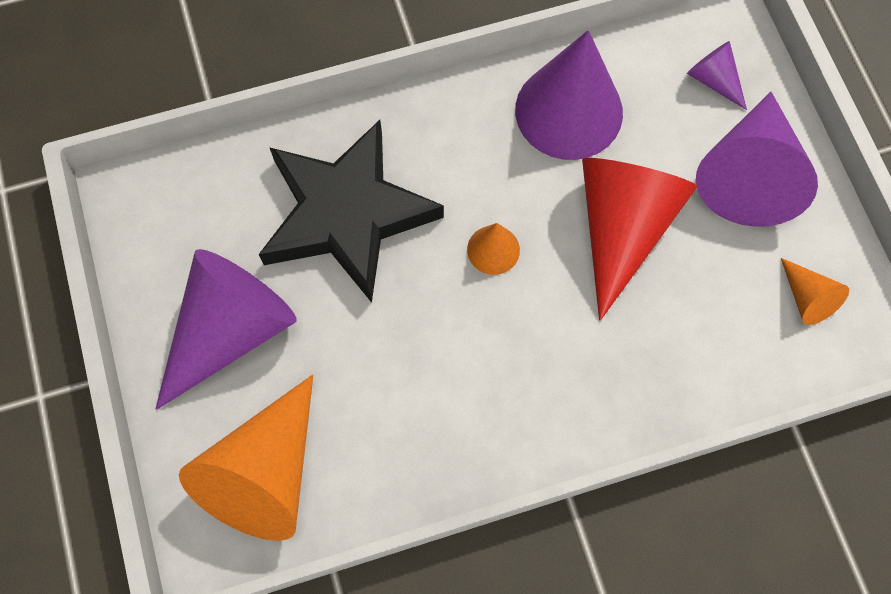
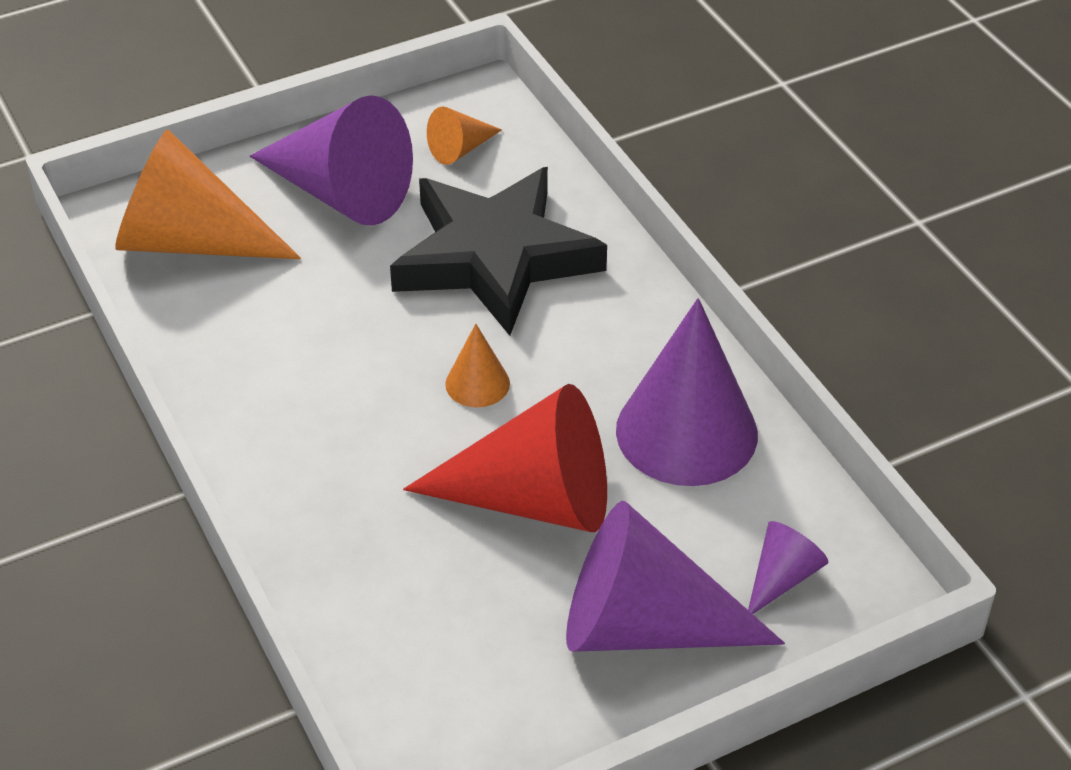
camera: 80 degrees right, 25 degrees down
orange cone [781,258,849,325] -> orange cone moved to [427,107,502,165]

